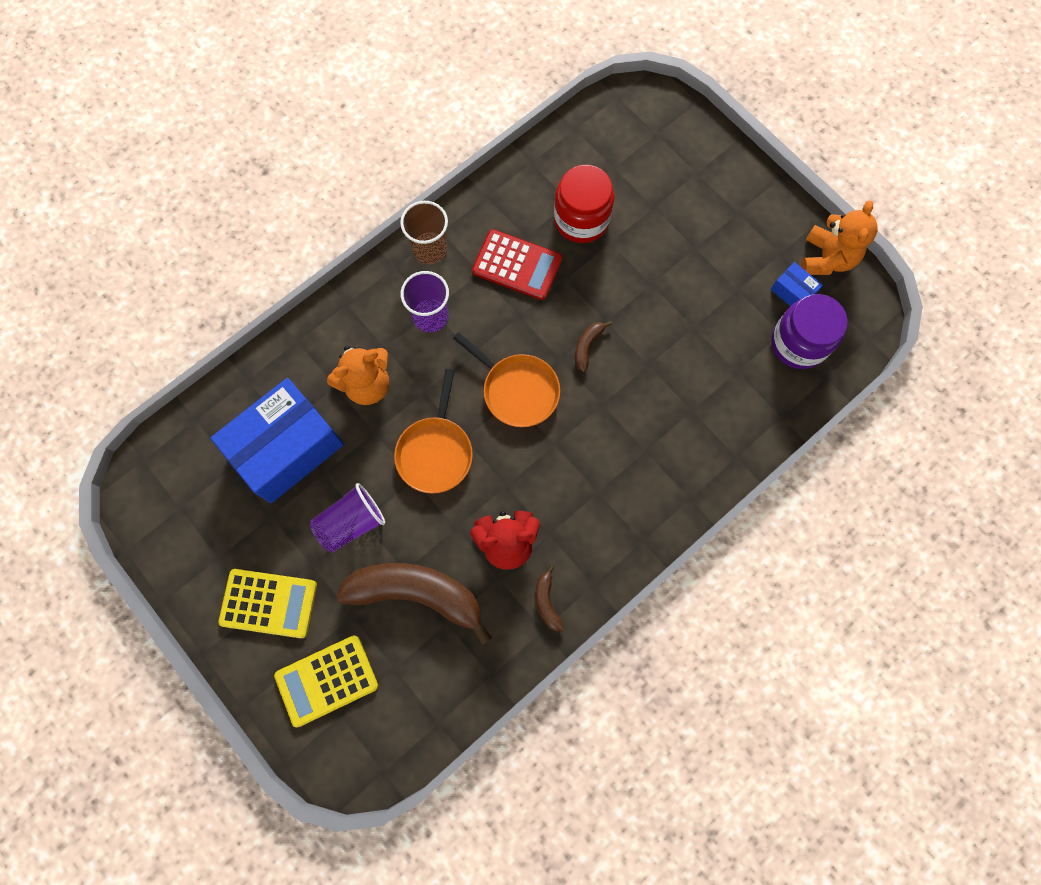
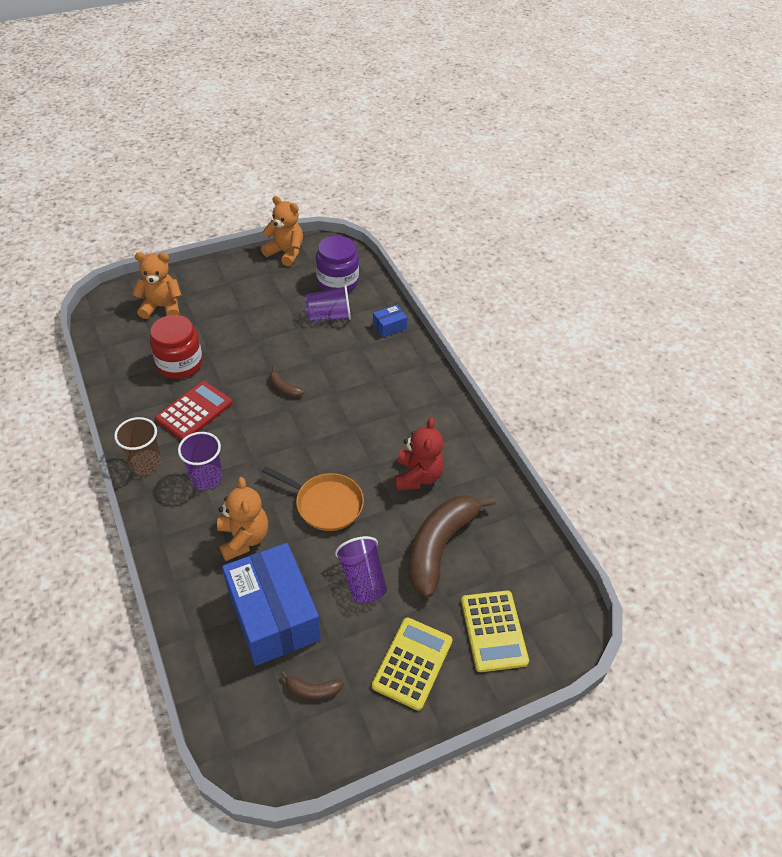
camera: 75 degrees left, 25 degrees down
orange pan [453,332,560,427] -> none
brown banana [536,565,564,631] -> brown banana moved to [281,671,344,699]
blue box [771,262,823,306] -> blue box moved to [373,305,407,338]
none -> orange teddy bear [132,252,182,319]
none -> purple cup [305,285,351,321]

